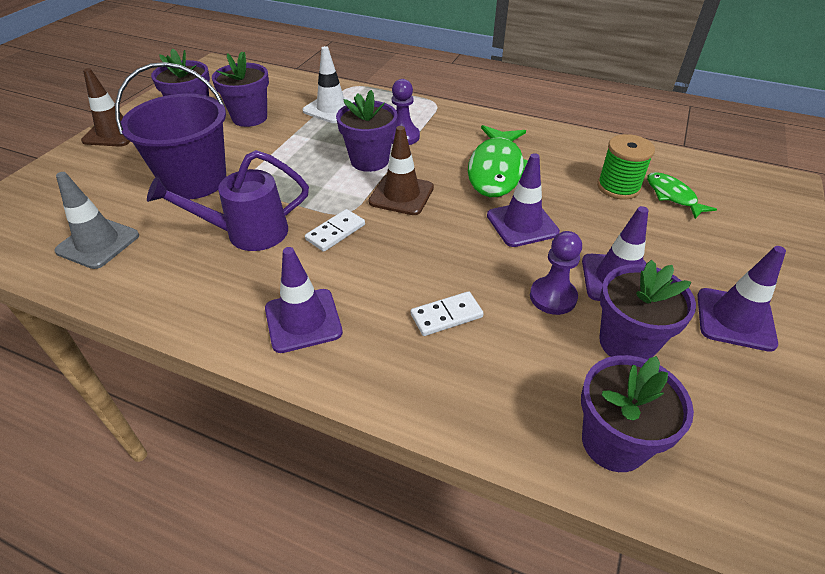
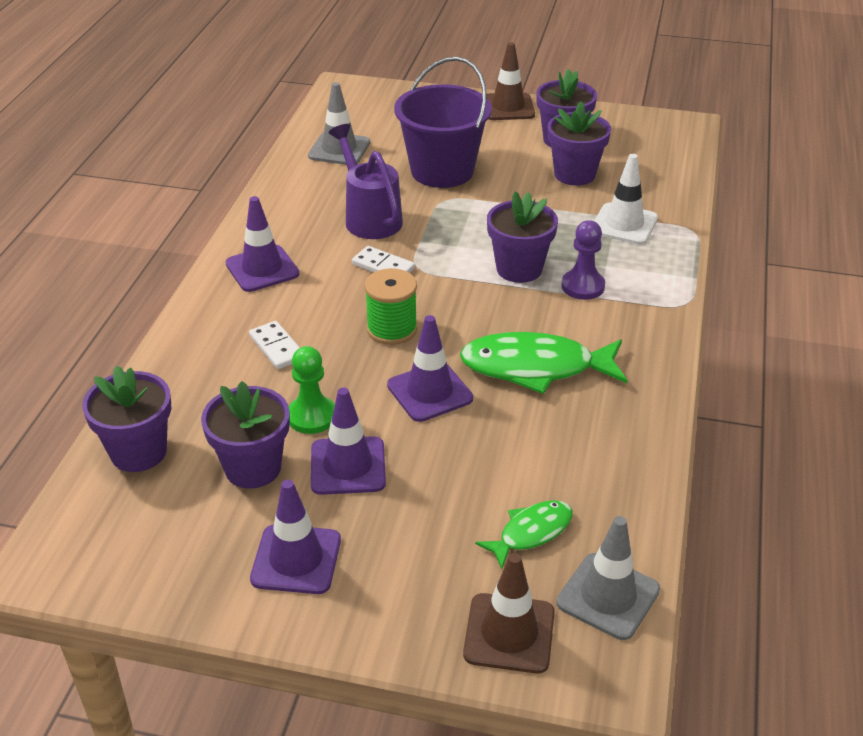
camera: 80 degrees right, 5 degrees down
brown traffic cone [369,126,434,215] -> brown traffic cone moved to [463,553,555,673]
purple pawn [530,231,582,315] -> green pawn [289,346,335,434]
green spool [597,134,655,200] -> green spool moved to [365,268,417,345]
none -> grey traffic cone [556,516,660,640]

